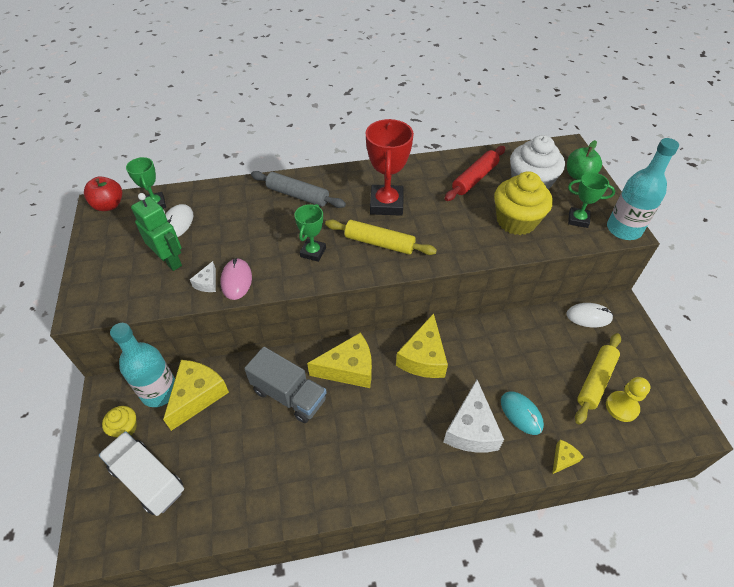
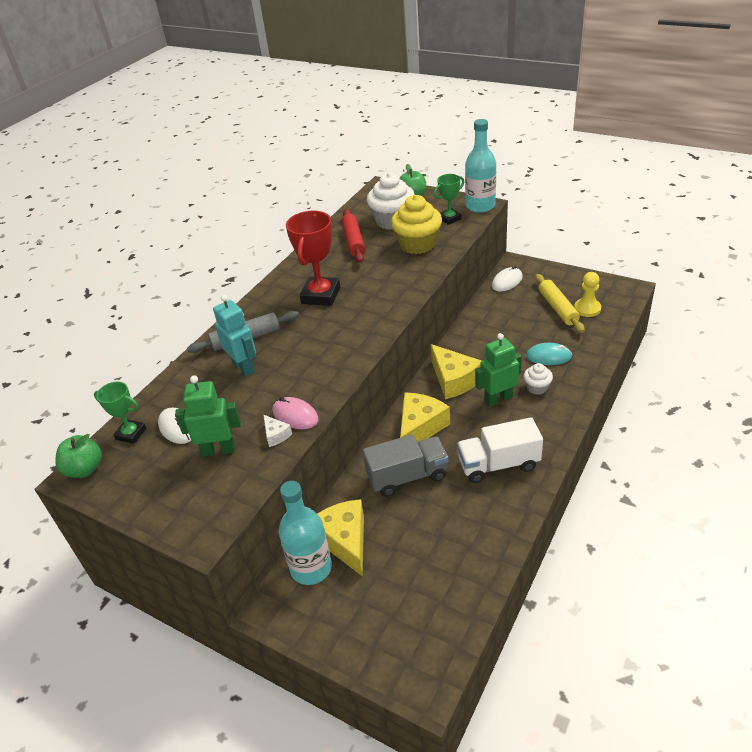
camera: 45 degrees left, 10 degrees down
red apple [84,176,122,211] -> green apple [55,434,102,478]
white truck [99,431,184,516] -> white truck moved to [457,417,543,483]
yellow cupcake [102,406,137,438] -> none
green trophy [294,204,326,262] -> none
yellow rolling pin [325,220,437,255] -> none
red trophy [366,119,414,216] -> red trophy turned 60 degrees clockwise [286,211,340,306]
white cheese [444,380,504,453] -> white cupcake [523,363,553,395]
yellow cheese [552,440,583,474] -> none
none -> turquoise robot [213,295,256,377]
none -> green robot [475,333,522,407]

